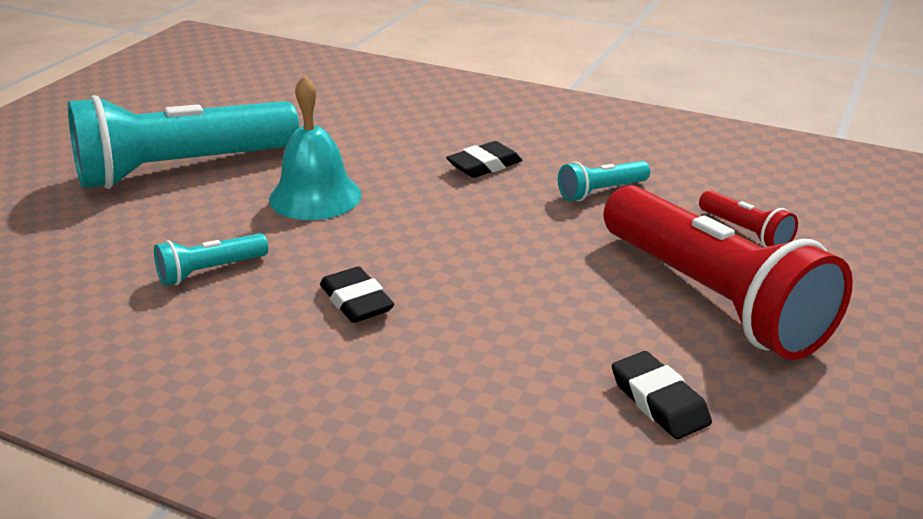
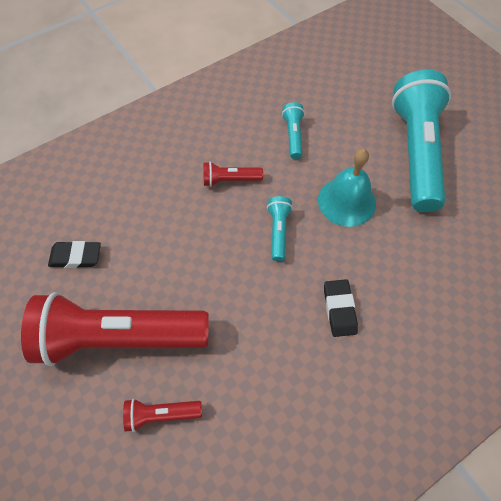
camera: 120 degrees right, 30 degrees up
black eraser [320,266,394,323] -> red flashlight [203,162,263,187]
turquoise flashlight [558,161,650,201] -> turquoise flashlight moved to [267,196,293,261]

